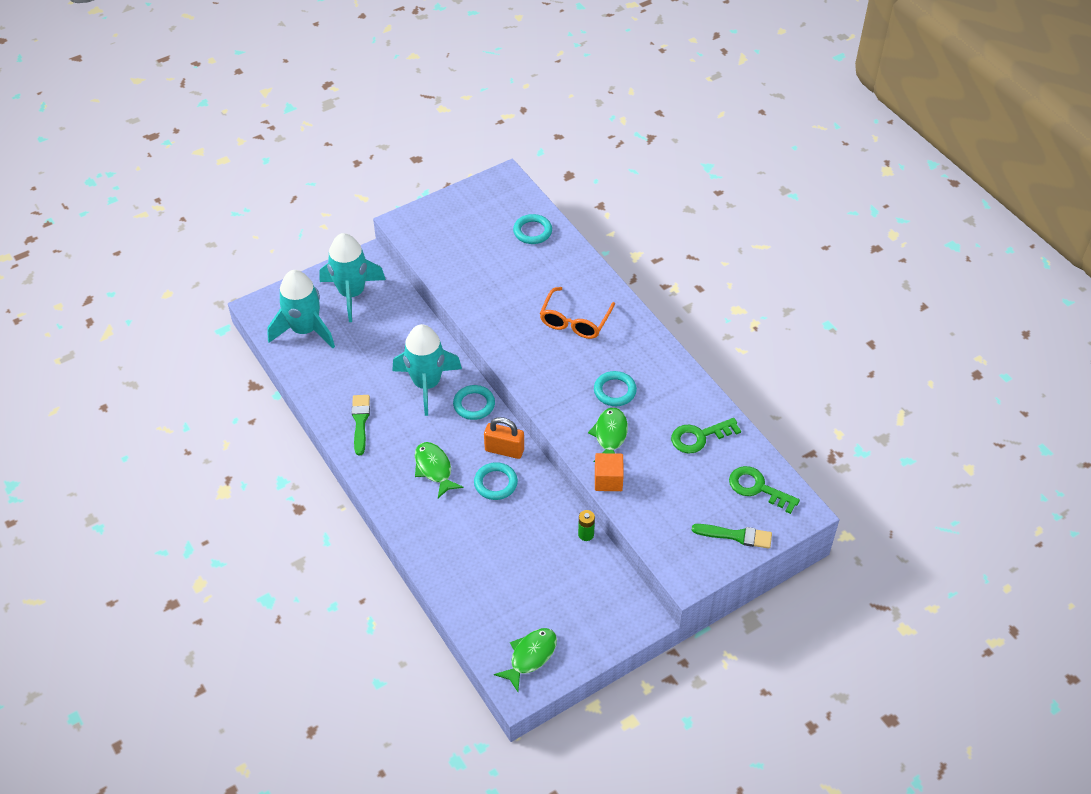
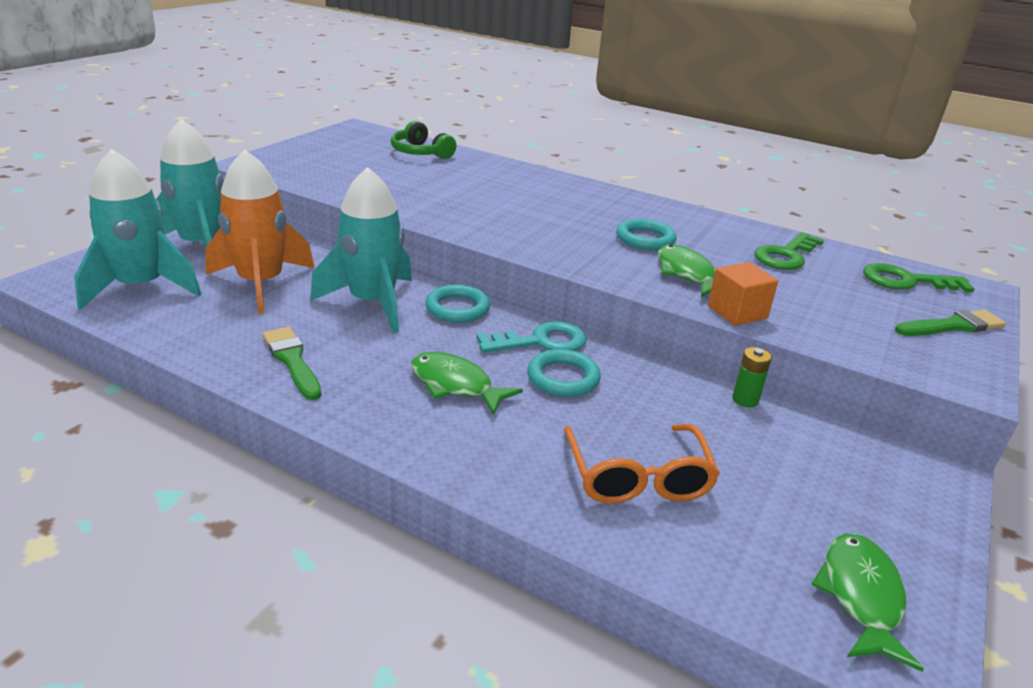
camera: 30 degrees left, 20 degrees down
orange padlock [484,417,524,459] -> turquoise key [476,321,587,353]
turquoise ring [513,214,552,244] -> green headphones [391,121,456,159]
orange glasses [540,287,615,339] -> orange glasses moved to [564,424,720,504]
none -> orange rocket [205,149,315,314]

